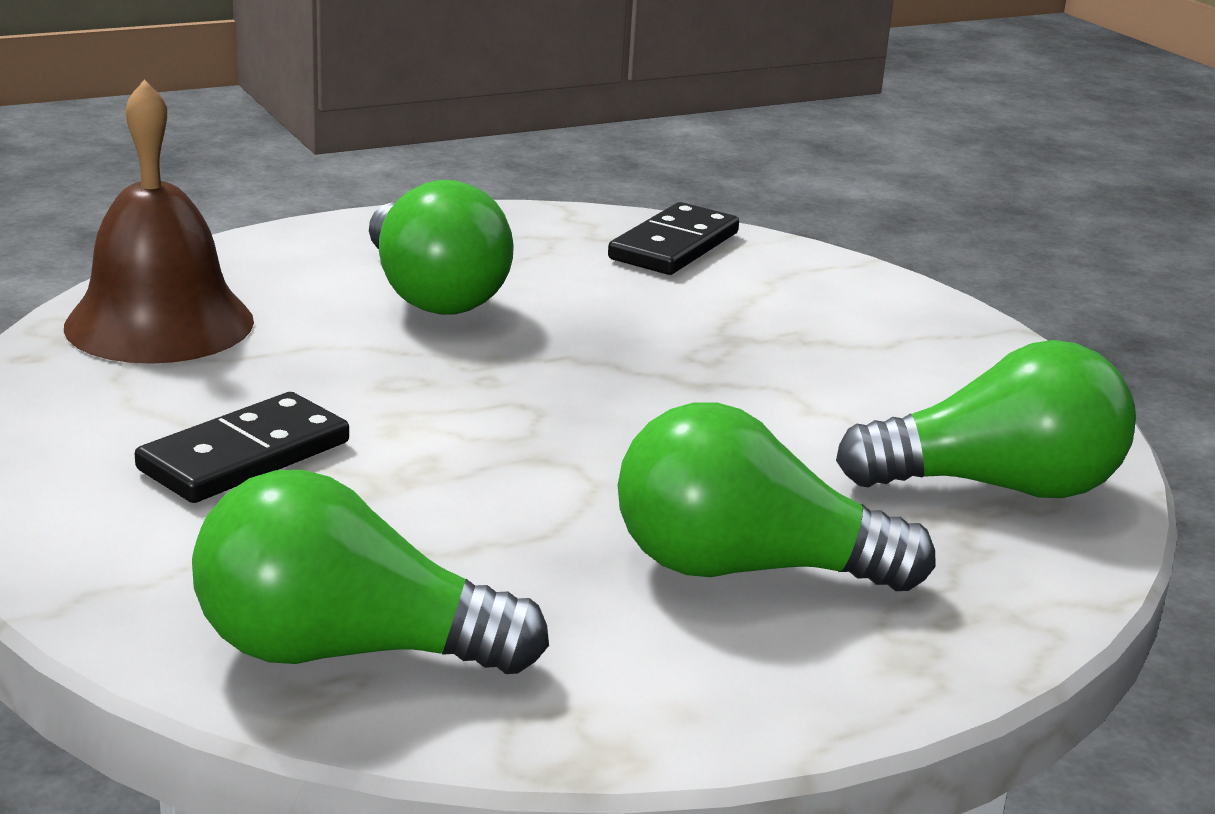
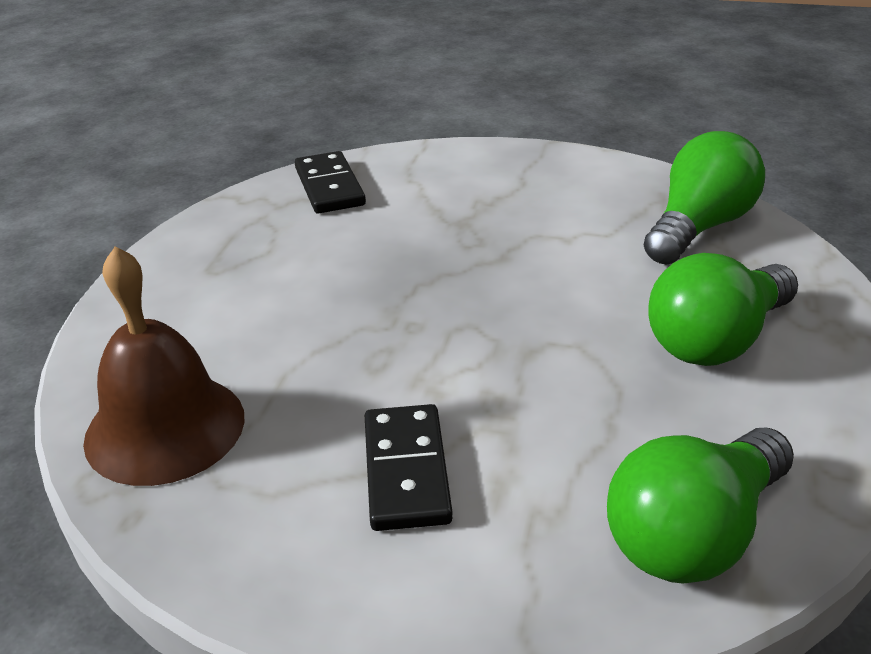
camera: 45 degrees left, 10 degrees up
green light bulb [369,180,514,315] -> none

